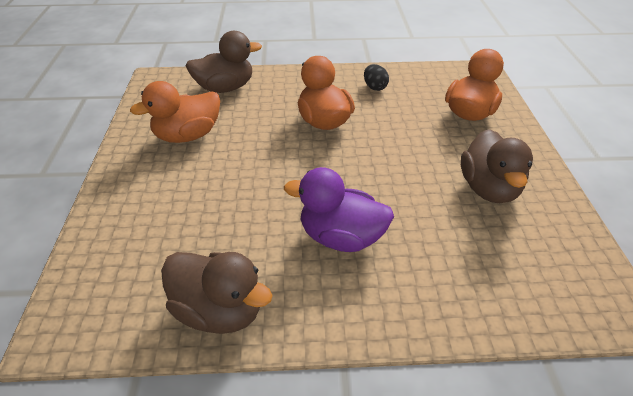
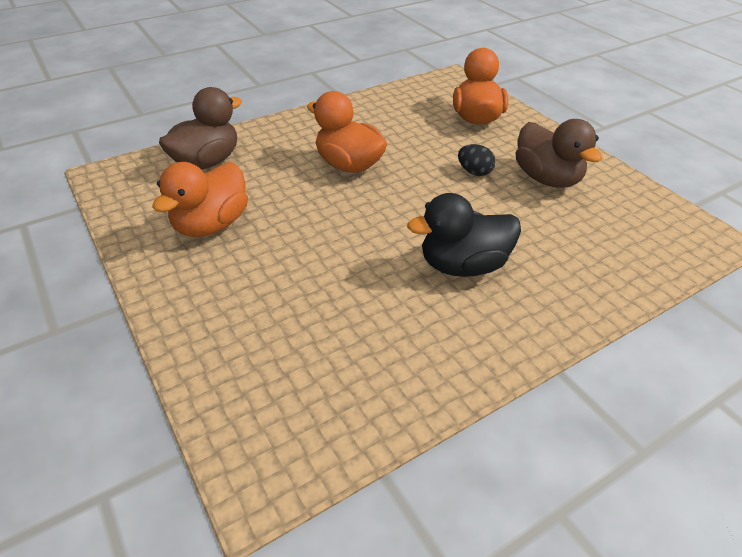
camera: 30 degrees left, 0 degrees up
brown duck [161,252,273,334] -> none
purple duck [284,167,394,252] -> black duck [407,193,521,277]
black egg [364,64,389,91] -> black egg moved to [458,144,496,176]

